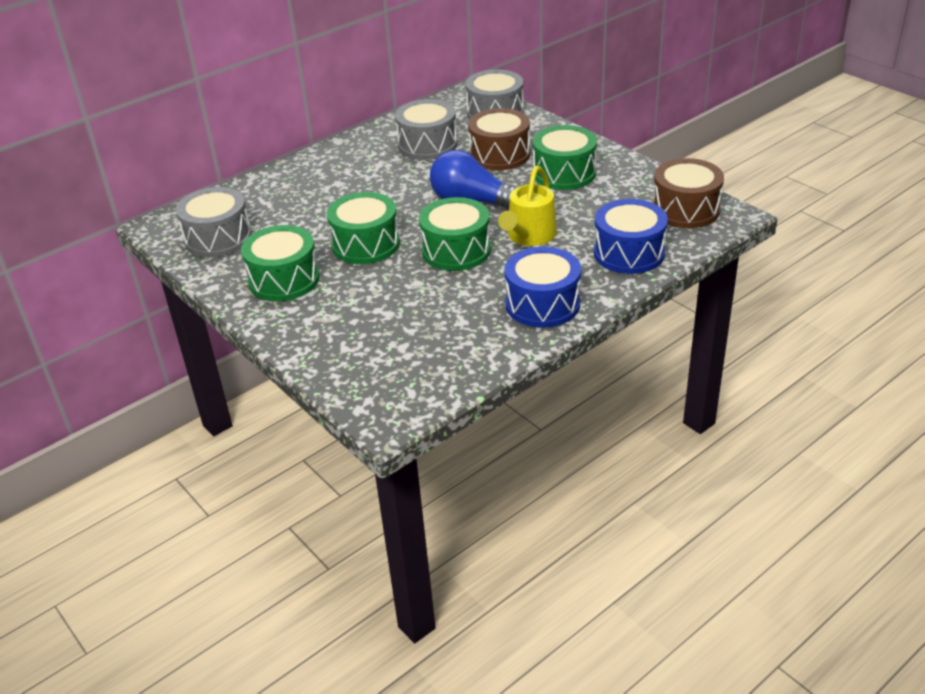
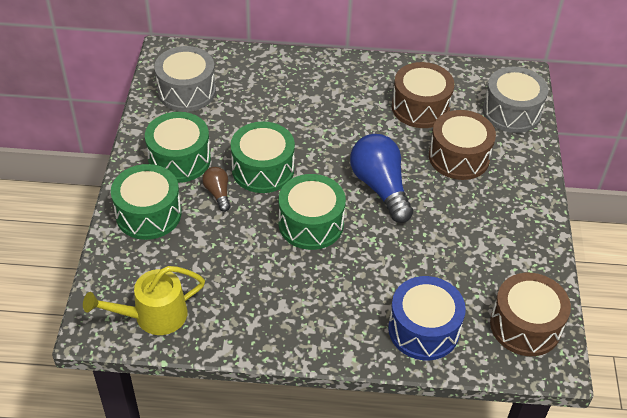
camera: 40 degrees right, 10 degrees up
grey drum [395,99,457,160] -> brown drum [392,62,455,128]
yellow watering can [498,166,557,246] -> yellow watering can moved to [83,266,205,335]
blue drum [504,247,581,328] -> none
green drum [533,125,597,190] -> green drum moved to [111,164,181,240]
none -> brown light bulb [202,167,230,212]

